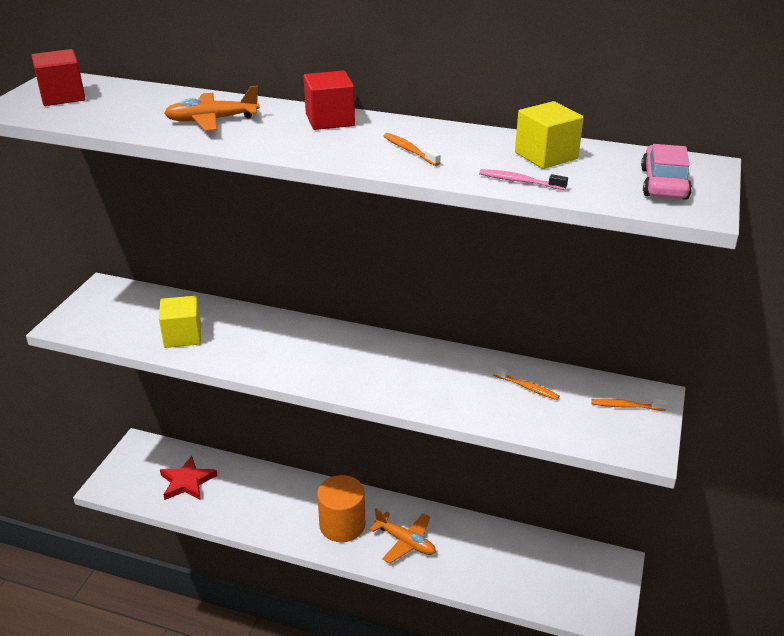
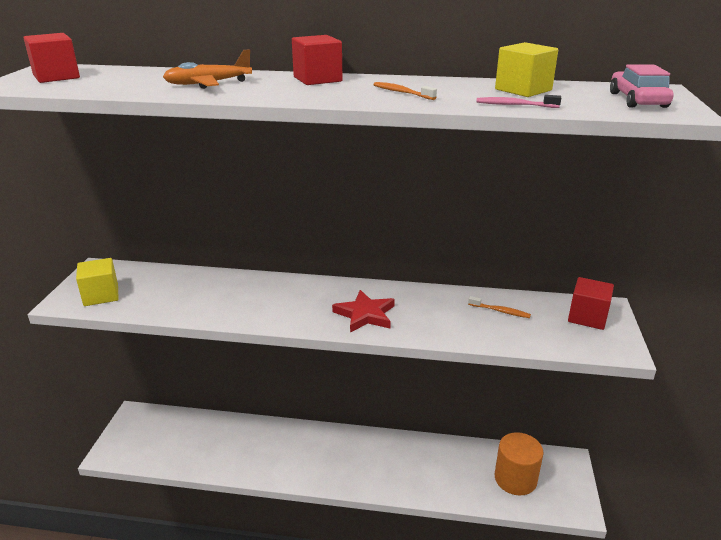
camera: 10 degrees left, 5 degrees down
yellow cube [159,296,201,348] -> yellow cube moved to [76,258,119,306]
red star [160,456,217,500] -> red star moved to [332,290,395,333]
orange cylinder [317,475,365,542] -> orange cylinder moved to [495,432,544,495]
orange plane [369,509,436,564] -> none
orange toothbrush [591,399,667,411] -> red cube [568,277,614,330]

